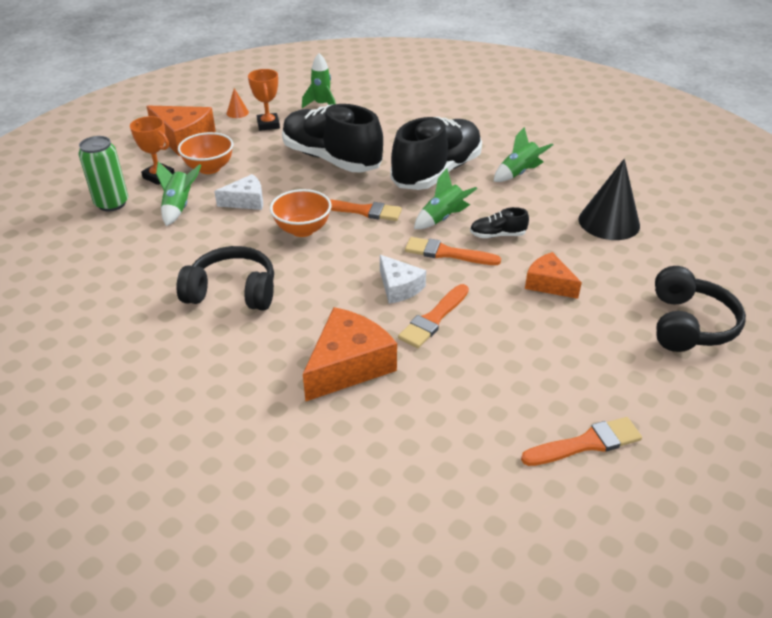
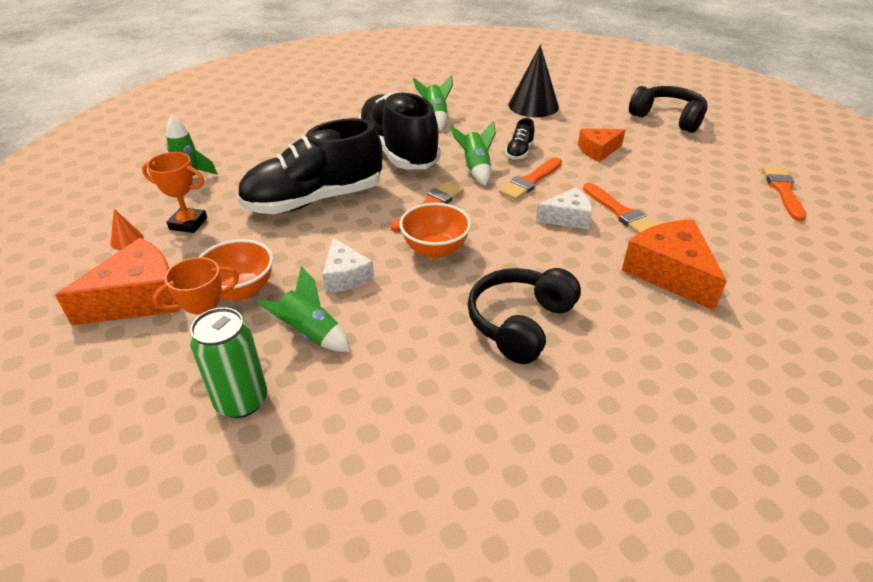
camera: 65 degrees left, 0 degrees up
white cheese [214,174,263,210] -> white cheese turned 150 degrees clockwise [322,238,374,292]

